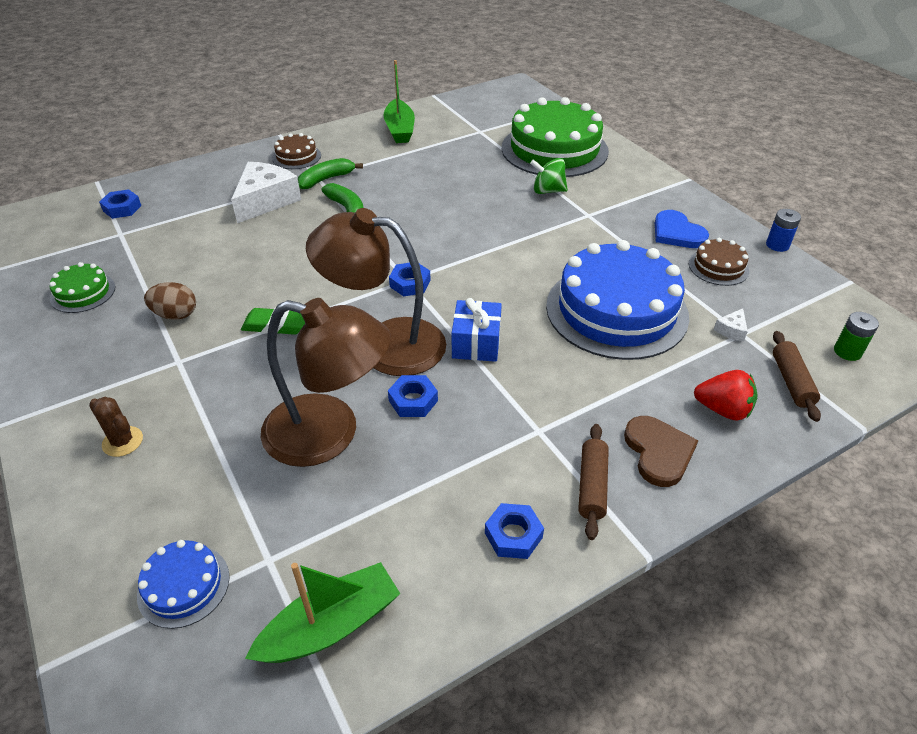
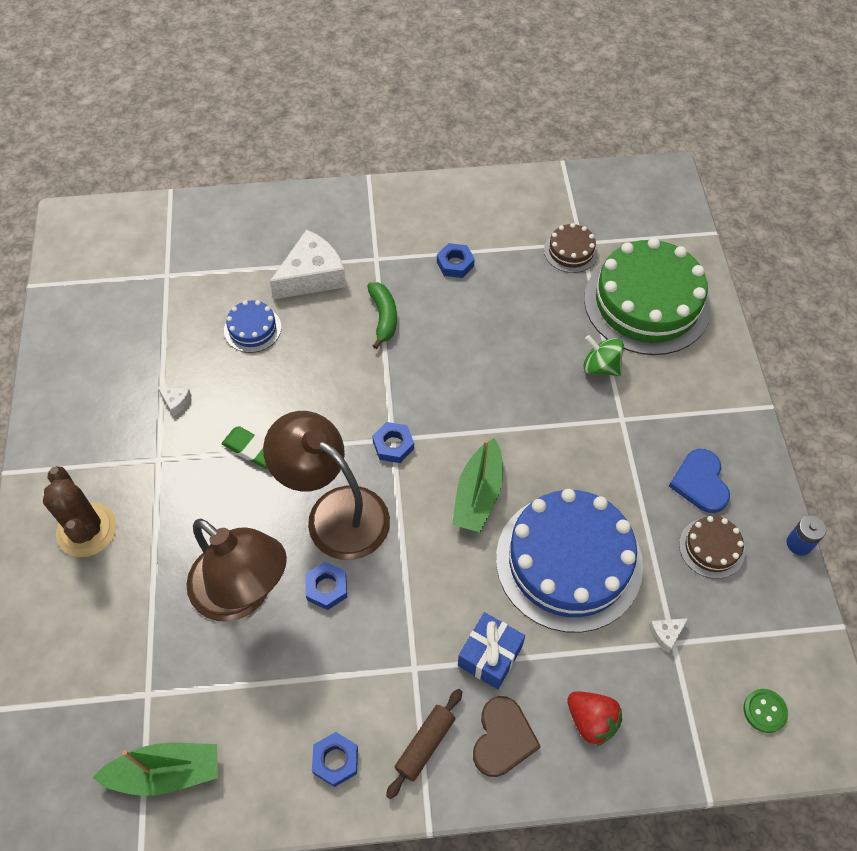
camera: 25 degrees right, 15 degrees up
green cake [49,262,116,313] -> none
brown cactus [89,397,143,457] -> brown cactus [43,466,117,557], size x1.78
blue nut [99,189,141,219] -> blue nut moved to [437,243,475,278]
blue cake [137,540,230,629] -> blue cake moved to [224,300,281,353]
brown egg [144,282,196,320] -> white cheese [157,386,192,416]
brown cake [272,133,321,169] -> brown cake moved to [544,223,598,273]
green banana [298,158,363,189] -> none
green boat [384,60,415,143] -> green boat moved to [452,438,503,532]
blue gift [452,298,502,362] -> blue gift moved to [458,612,525,689]
brown rolling pin [773,331,821,422] -> none
green battery [834,312,879,361] -> green button [743,689,788,733]

